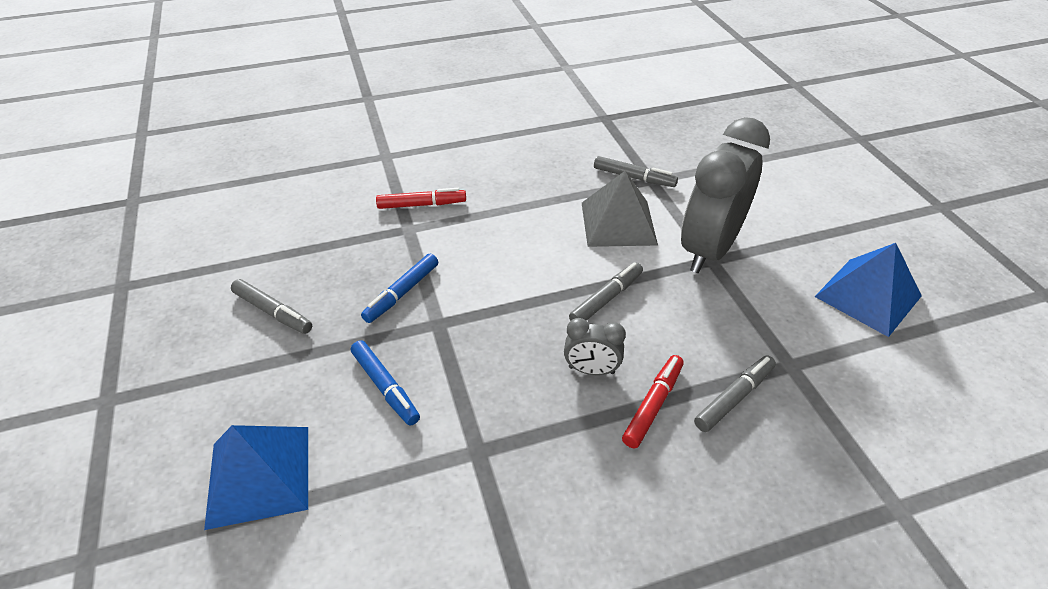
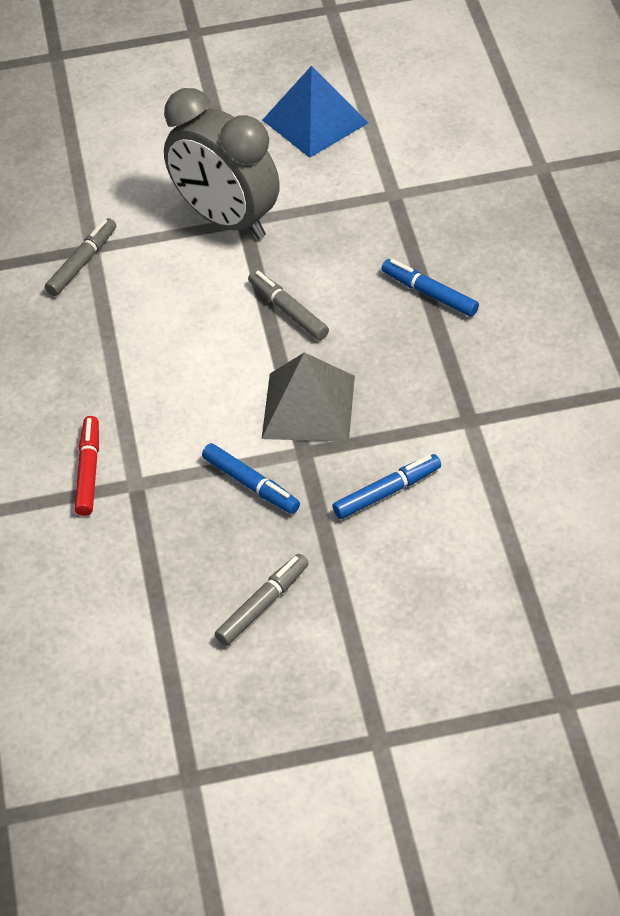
camera: 80 degrees left, 5 degrees up
blue pyramid [204,425,308,530] -> none
grey clock [564,318,626,375] -> none
grey pyramid [582,171,658,247] -> grey pyramid moved to [262,352,355,442]
red marker [622,355,684,448] -> blue marker [381,259,479,317]
grey marker [694,355,776,432] -> none

